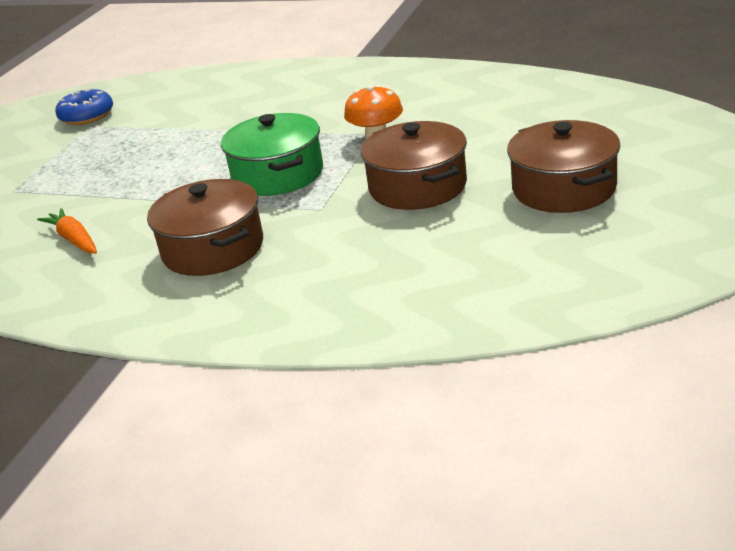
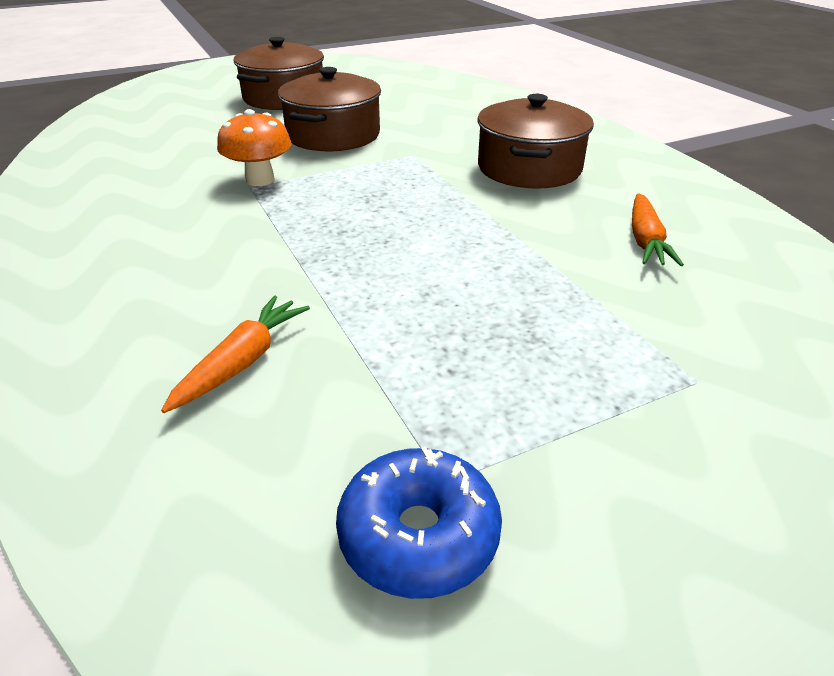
camera: 140 degrees left, 5 degrees up
green pot [221,113,323,196] -> none
none -> orange carrot [161,296,310,413]

